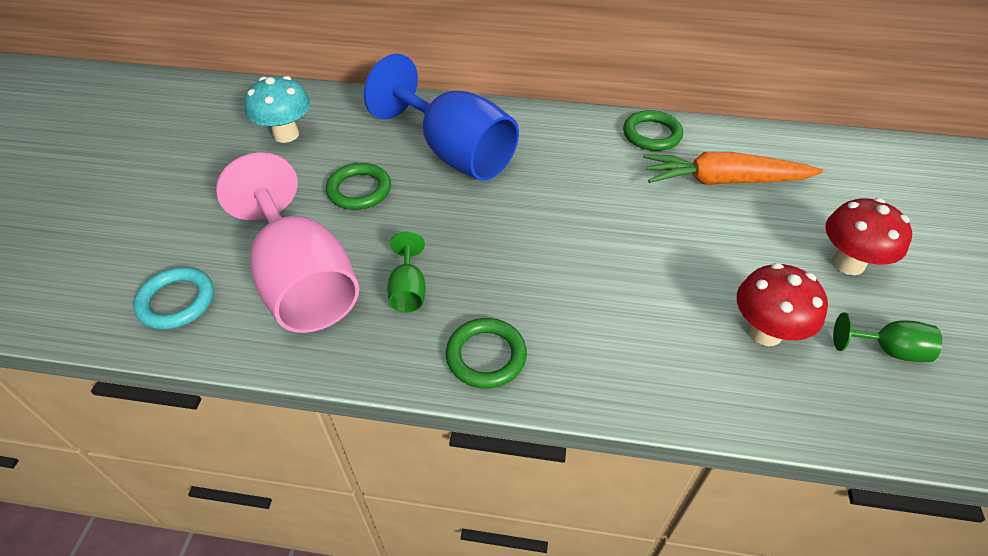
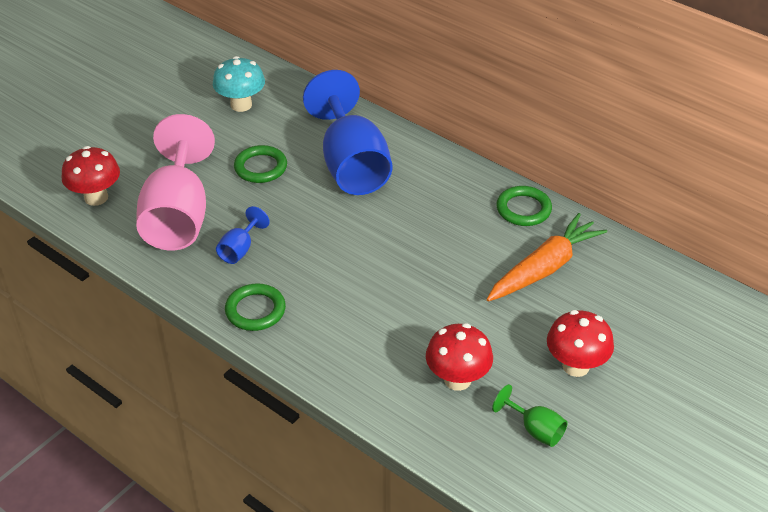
camera: 30 degrees right, 5 degrees down
turquoise ring [133,267,214,330] -> red mushroom [62,146,120,206]
green goblet [387,232,426,313] -> blue goblet [216,206,270,264]
orange carrot [643,152,823,185] -> orange carrot turned 105 degrees clockwise [486,213,607,301]

